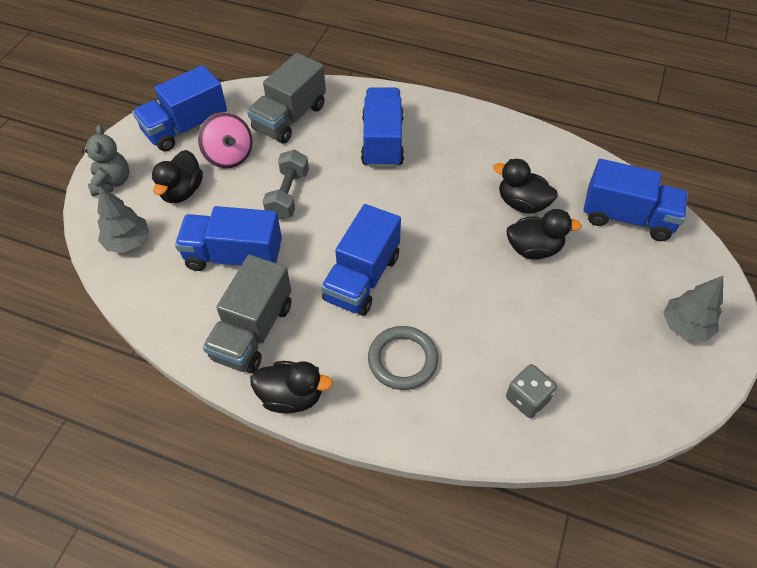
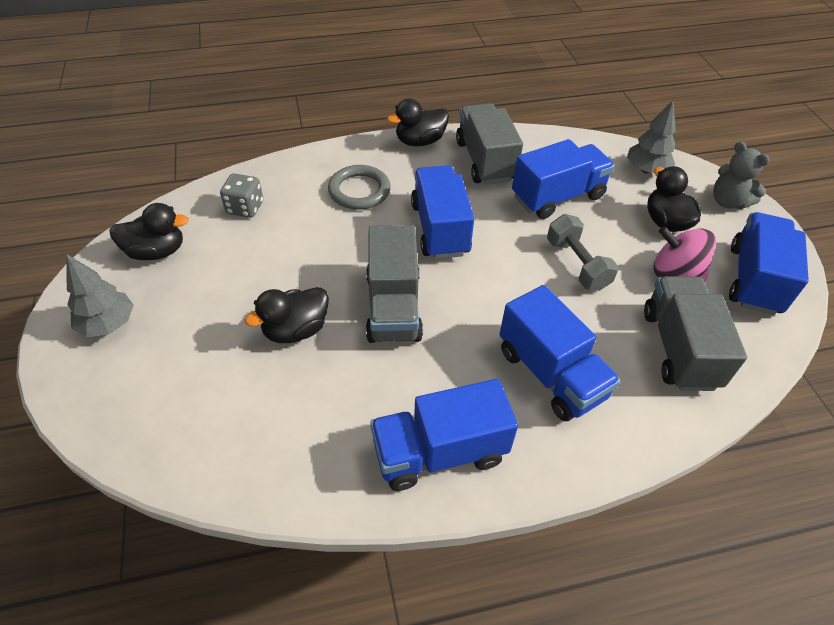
camera: 145 degrees right, 5 degrees down
black duck [493,159,558,214] -> black duck moved to [109,203,189,260]
blue truck [583,159,688,241] -> blue truck moved to [370,379,518,491]
none -> grey truck [366,225,423,343]

